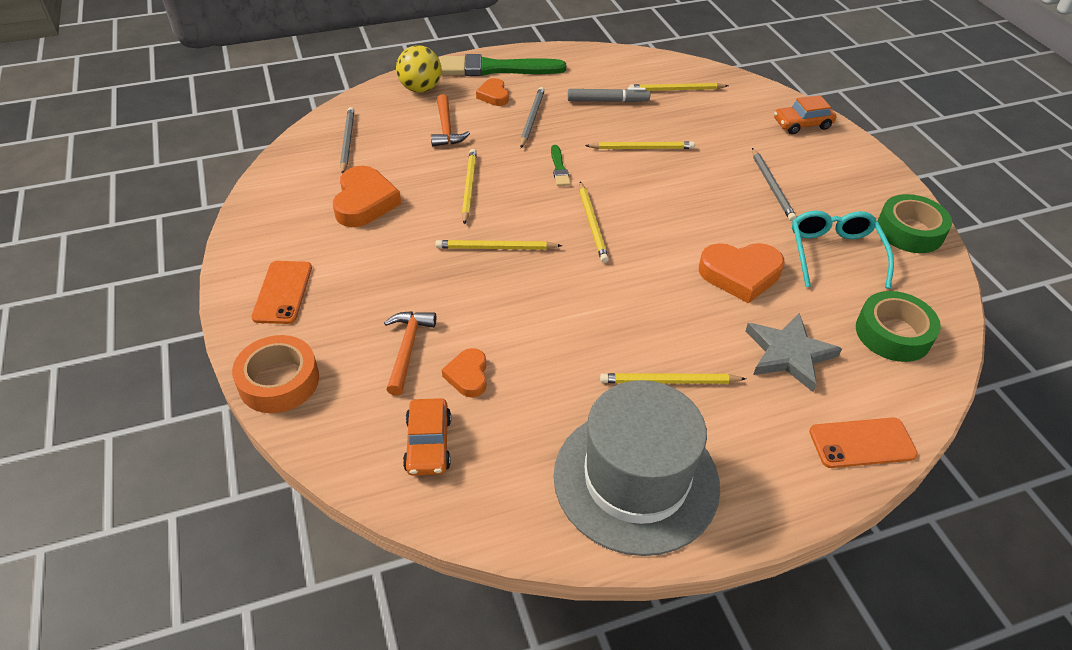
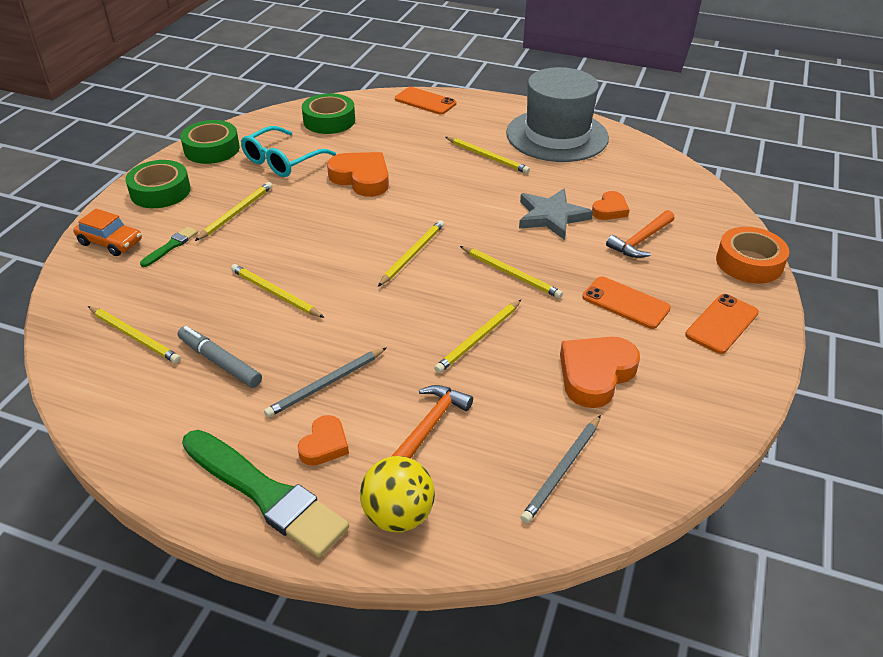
camera: 140 degrees left, 5 degrees down
orange car [403,398,451,476] -> none
green brush [551,145,570,186] -> green brush moved to [140,227,198,267]
grey star [746,313,842,392] -> grey star moved to [519,189,593,240]
grey pencil [752,148,796,221] -> yellow pencil [195,182,273,241]
none -> green tape [125,160,191,208]
none -> orange phone [582,276,671,329]

